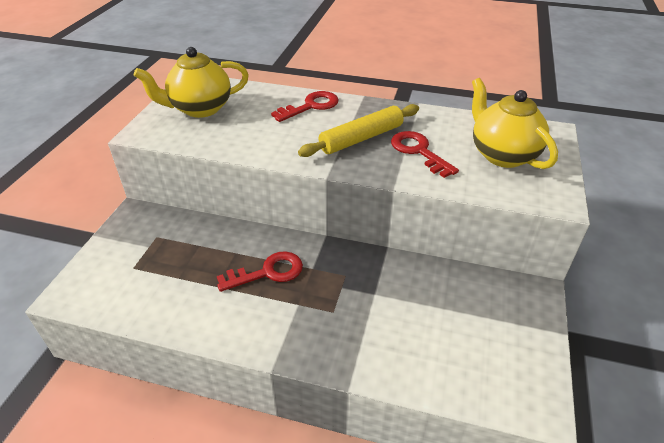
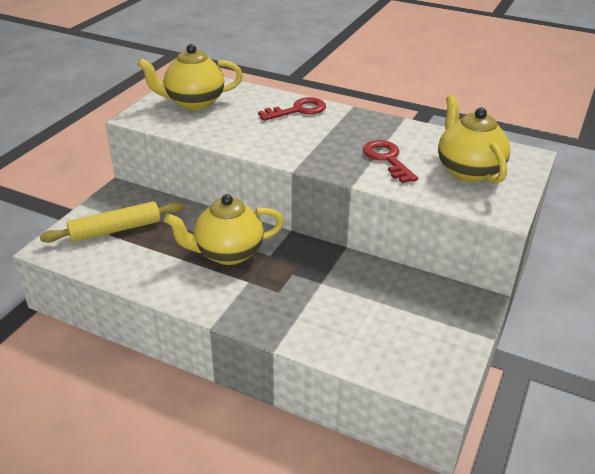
camera: 10 degrees right, 5 degrees down
red key [217,251,303,292] -> yellow teapot [164,194,284,265]
yellow rolling pin [298,104,419,157] -> yellow rolling pin moved to [40,201,184,243]

